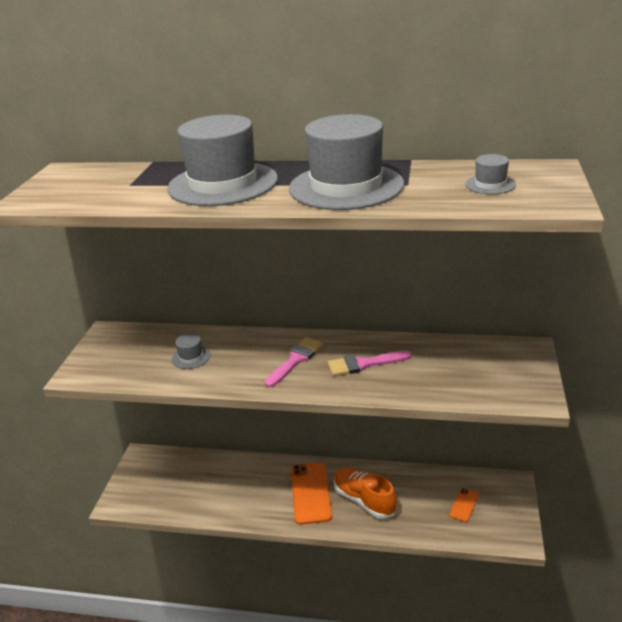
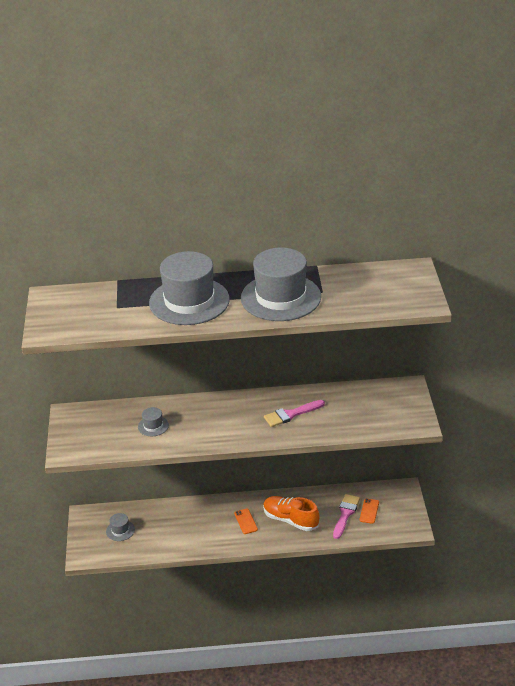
camera: 15 degrees left, 5 degrees up
pink brush [264,337,323,388] -> pink brush moved to [333,494,360,539]
orange phone [291,462,332,525] -> orange phone [234,509,258,534], size x0.51
grey hat [465,154,516,194] -> grey hat moved to [106,513,135,541]

